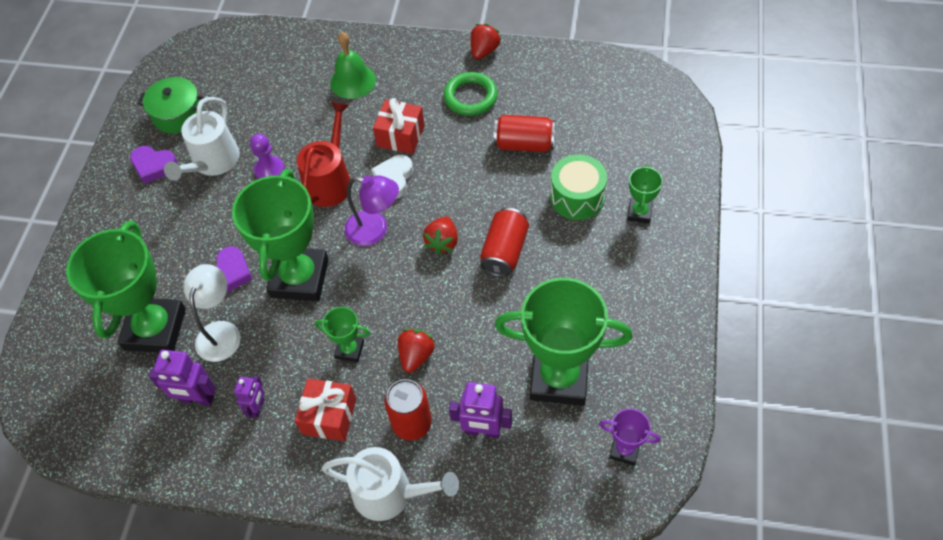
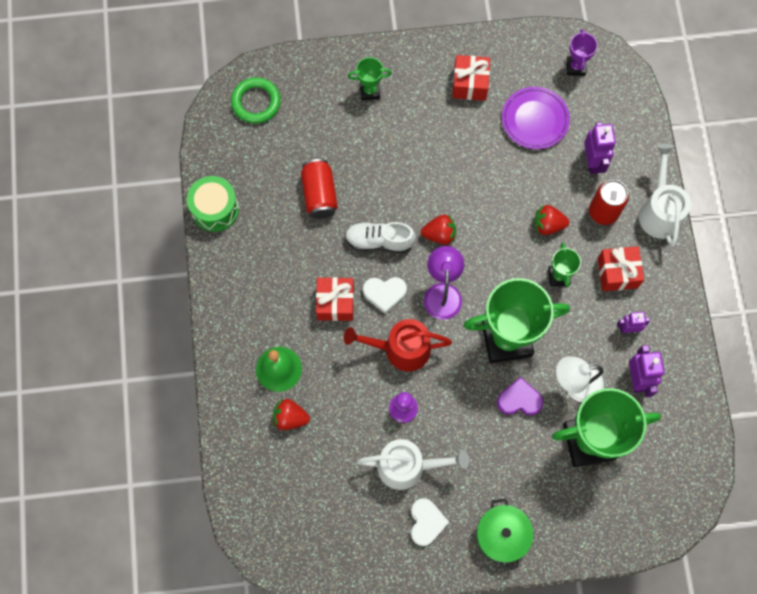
camera: 110 degrees left, 15 degrees up
purple heart [130,146,178,184] -> white heart [411,498,449,546]
green pot [137,77,205,134] -> green pot moved to [476,498,534,570]
green ring [443,72,498,116] -> green ring moved to [231,77,281,124]
red strawberry [471,24,501,60] -> red strawberry moved to [273,399,310,430]
red can [480,208,529,277] -> none
green trophy [495,278,632,406] -> purple plate [502,87,570,149]
green drum [550,154,607,220] -> green drum moved to [187,176,239,232]
none -> white shoe [345,222,416,253]
none -> red gift [452,55,490,101]

